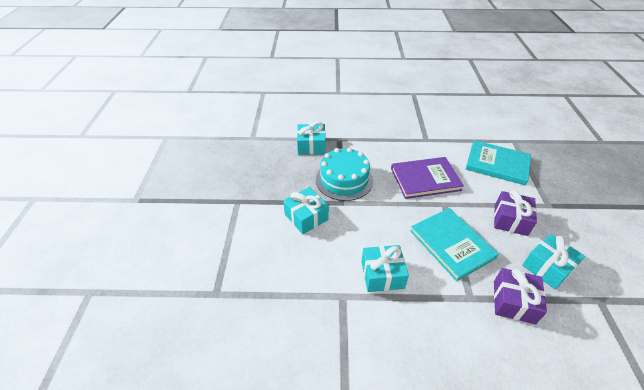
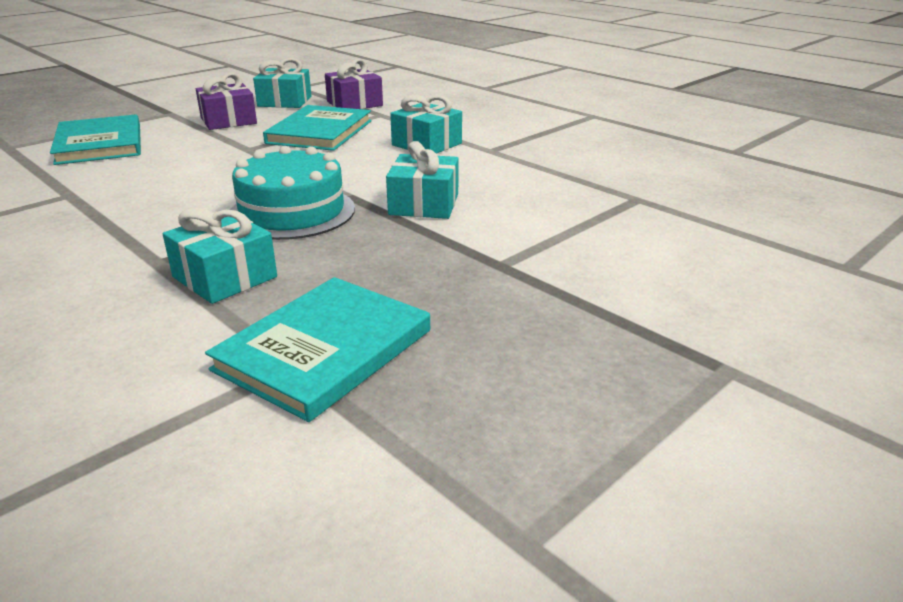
camera: 135 degrees left, 15 degrees down
purple book [391,157,464,199] -> none
none -> turquoise book [205,277,430,422]

